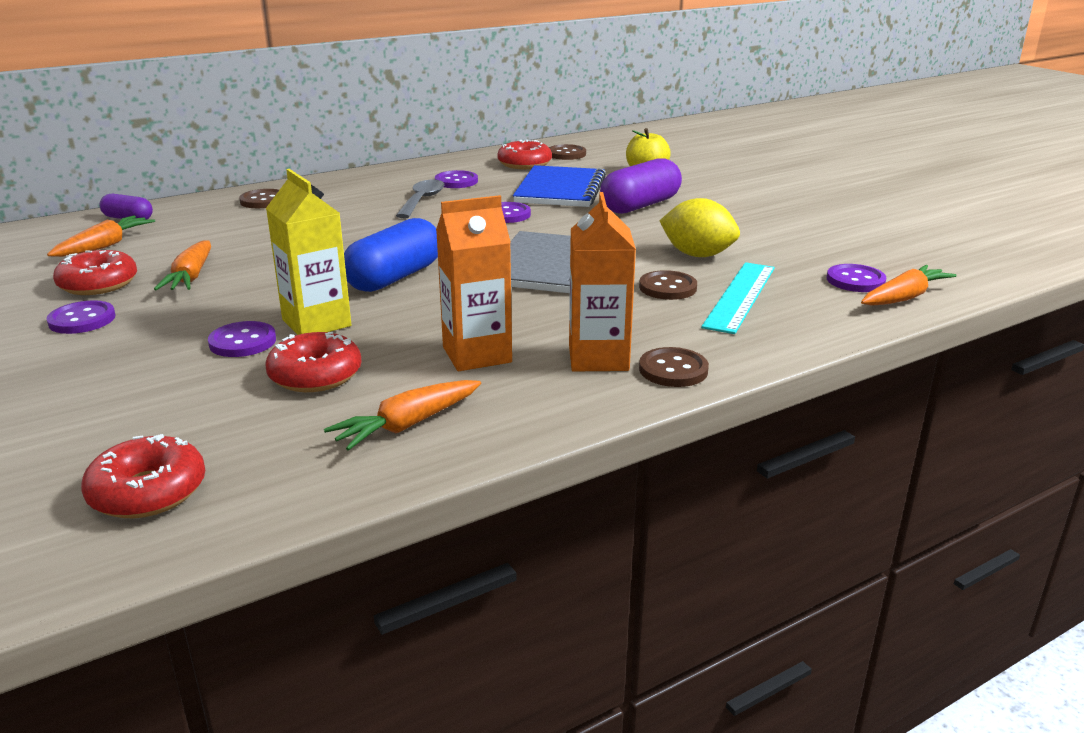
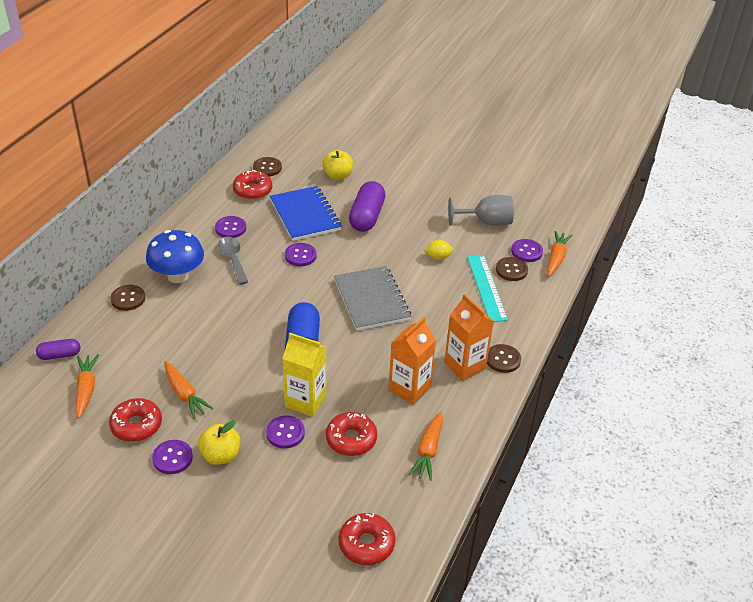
camera: 35 degrees left, 15 degrees up
brown button [639,270,697,300] -> brown button moved to [496,257,528,281]
yellow lemon [660,198,740,257] -> yellow lemon [424,240,453,260], size x0.59
none -> blue mushroom [146,230,204,283]
none -> yellow apple [198,420,240,465]
none -> grey goblet [448,195,514,226]

